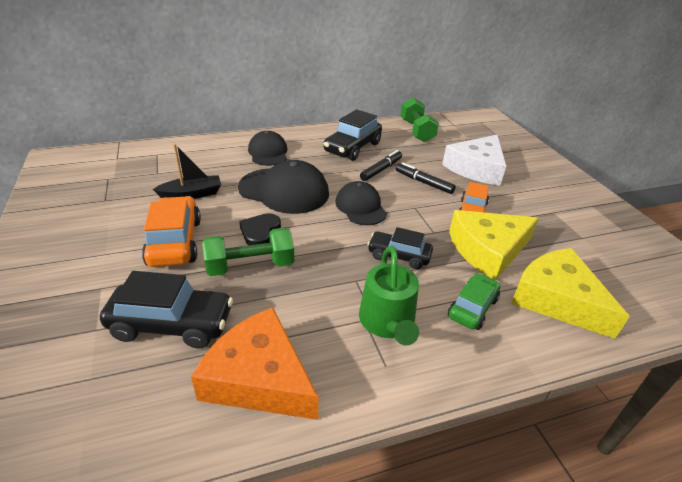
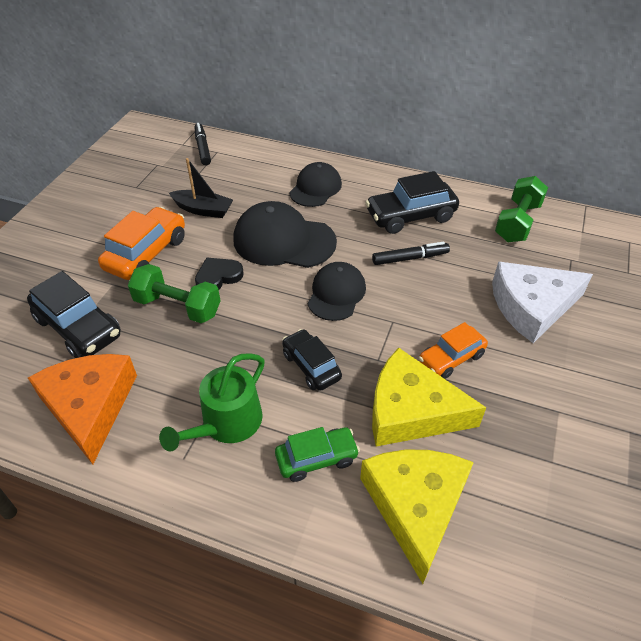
camera: 40 degrees right, 10 degrees up
black cap [238,160,329,214] -> black cap turned 135 degrees clockwise [233,201,337,268]
black marker [396,162,456,194] -> black marker moved to [195,123,211,165]

